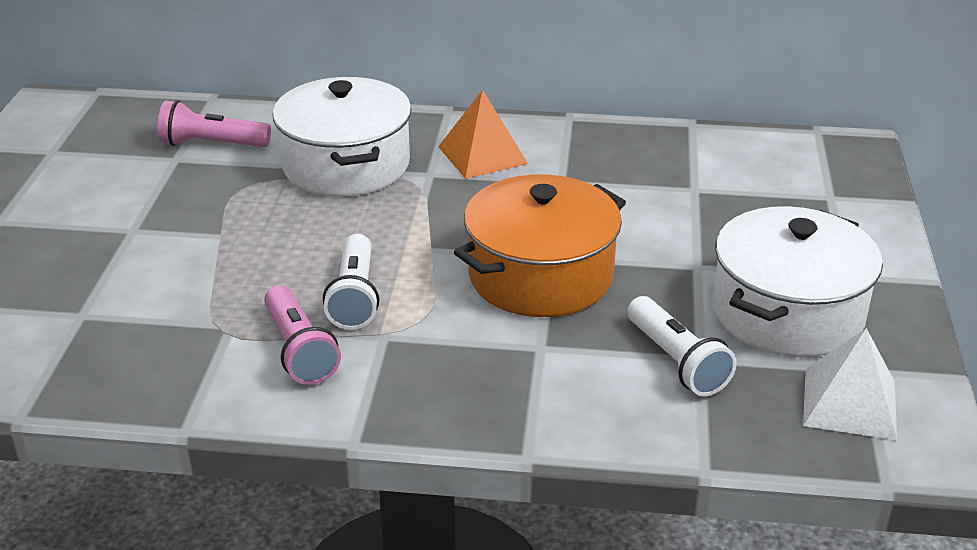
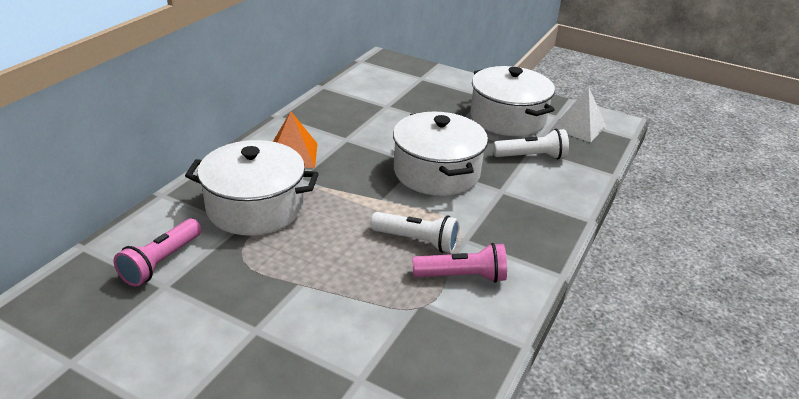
camera: 70 degrees left, 0 degrees up
orange pot [454,174,626,317] -> white pot [393,112,488,196]

